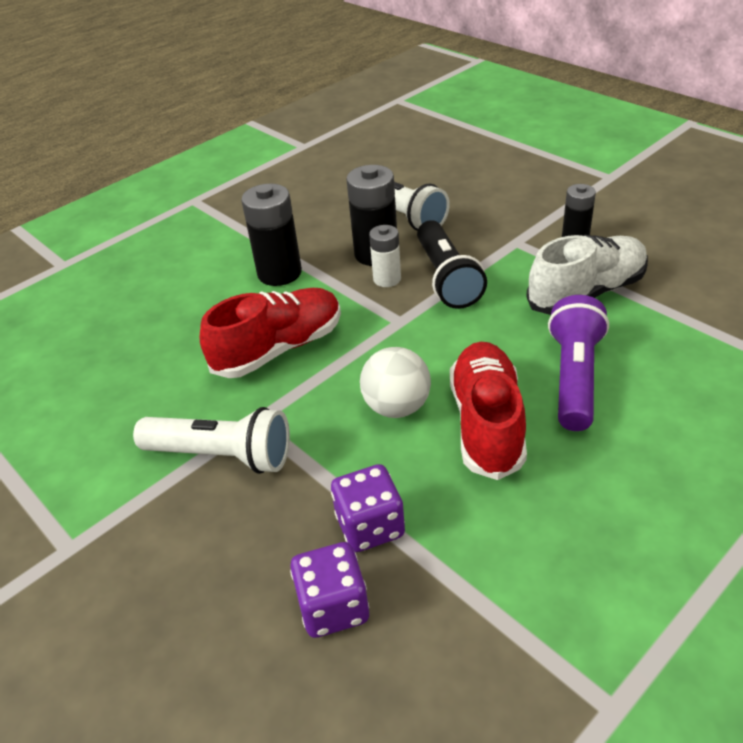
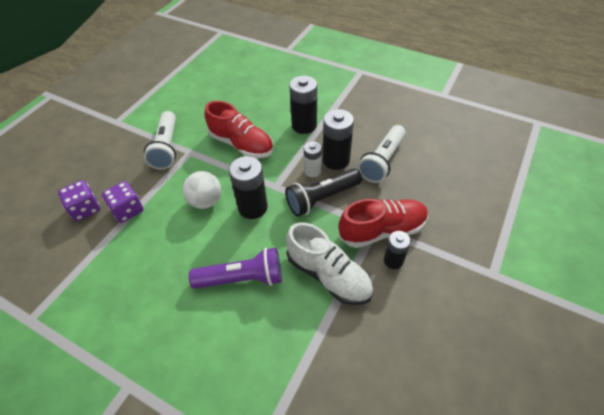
camera: 70 degrees right, 10 degrees up
red shoe [450,342,527,480] -> red shoe moved to [339,199,428,248]
none -> black battery [229,156,268,219]

